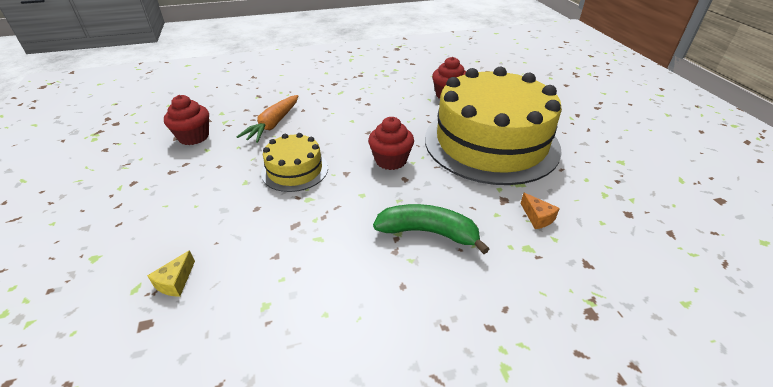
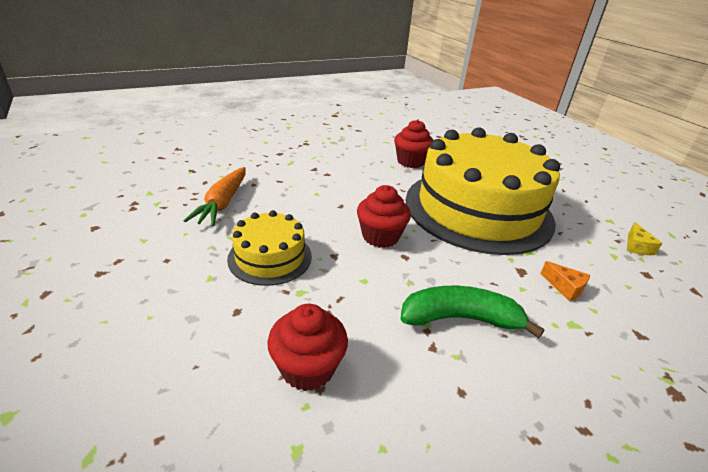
camera: 15 degrees left, 5 degrees down
yellow cheese [147,250,195,297] -> yellow cheese moved to [627,222,663,255]
red cupcake [164,95,209,145] -> red cupcake moved to [267,304,348,391]

